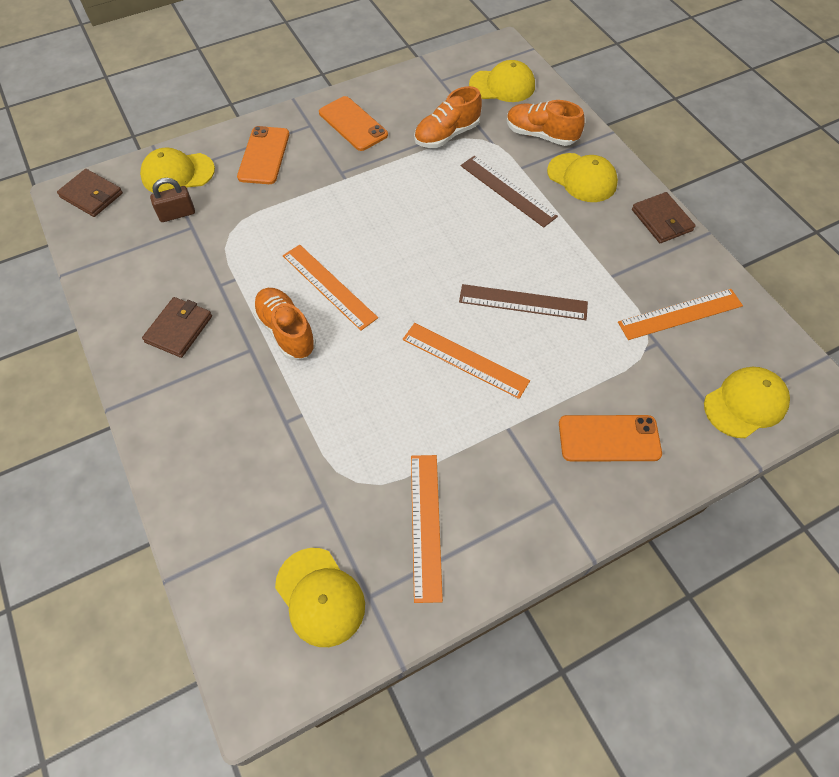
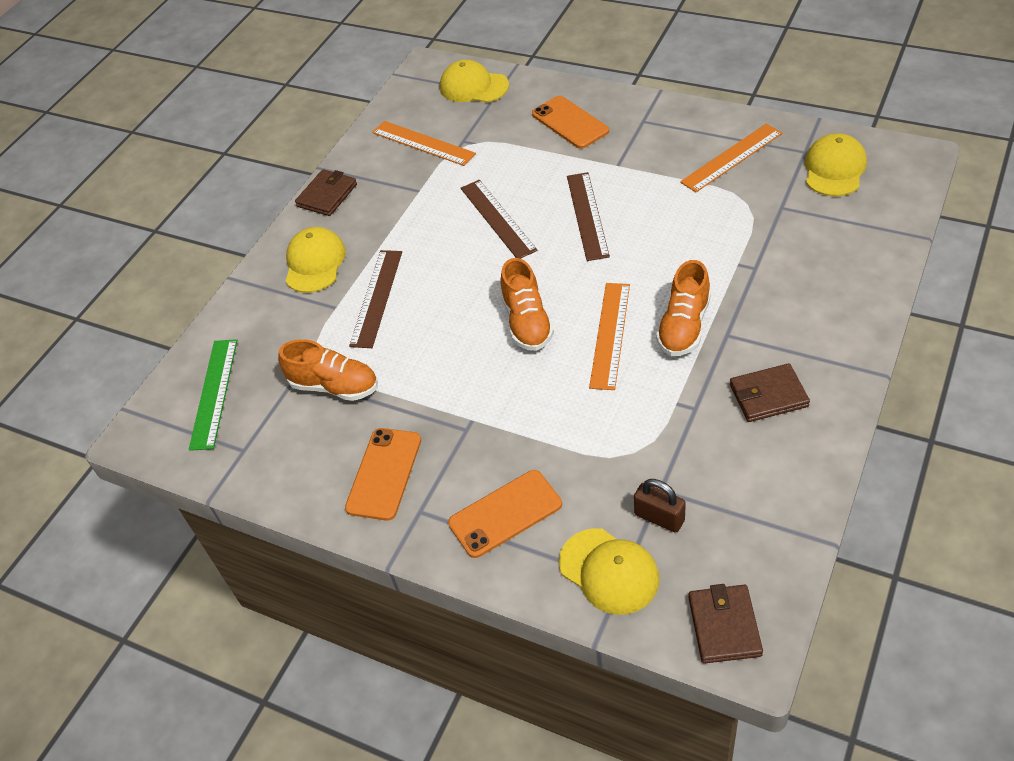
camera: 120 degrees left, 10 degrees down
orange ruler [403,323,530,399] -> brown ruler [567,172,610,261]
yellow cap [469,60,535,102] -> green ruler [189,339,237,451]
orange shoe [507,100,585,146] -> orange shoe moved to [500,258,554,351]

